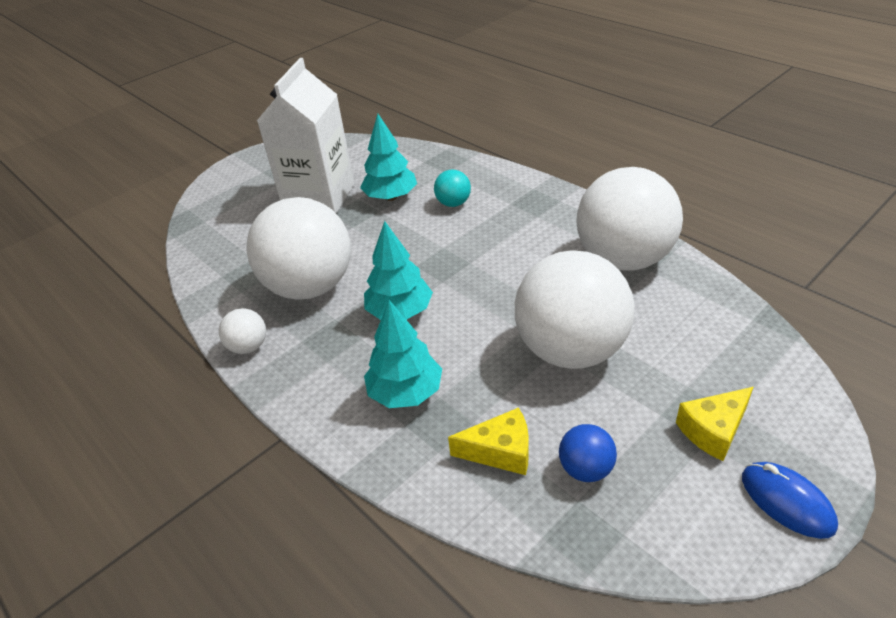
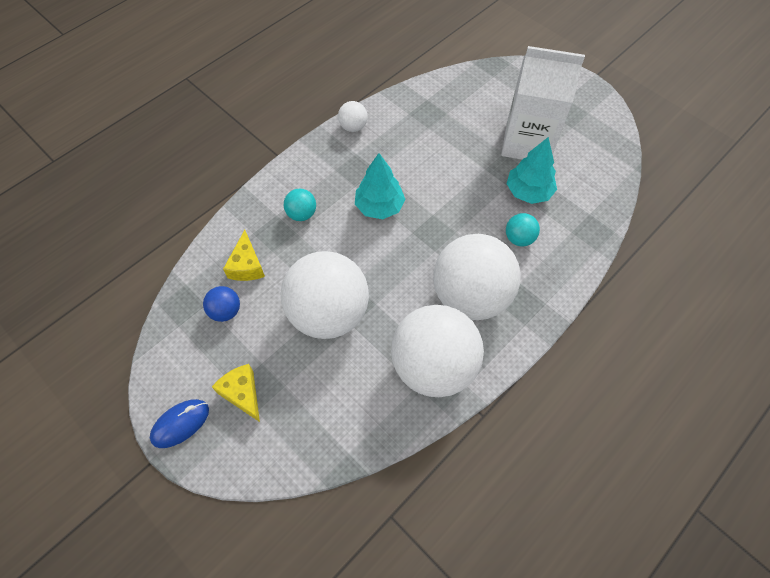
camera: 85 degrees right, 20 degrees up
white ball [246,197,351,300] -> white ball moved to [433,234,521,320]
turquoise tree [364,300,442,408] -> turquoise ball [284,189,316,221]

